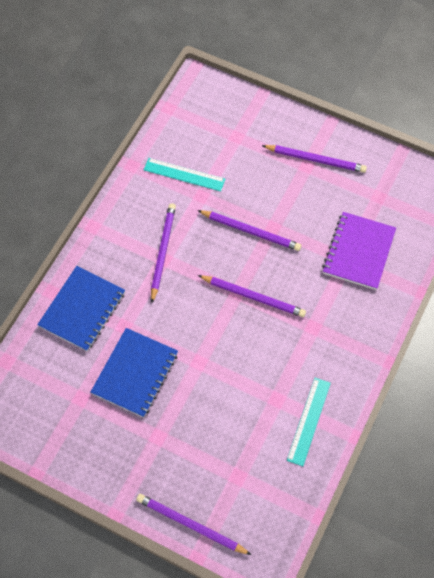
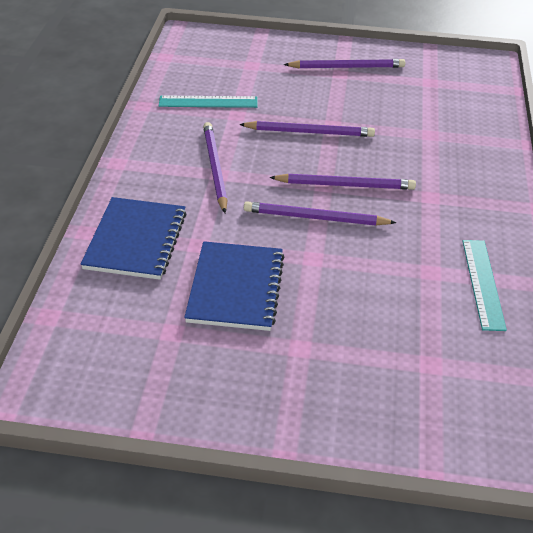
camera: 20 degrees left, 20 degrees down
purple pencil [136,494,251,555] -> purple pencil moved to [244,201,397,226]
purple notebook [322,212,396,290] -> none

